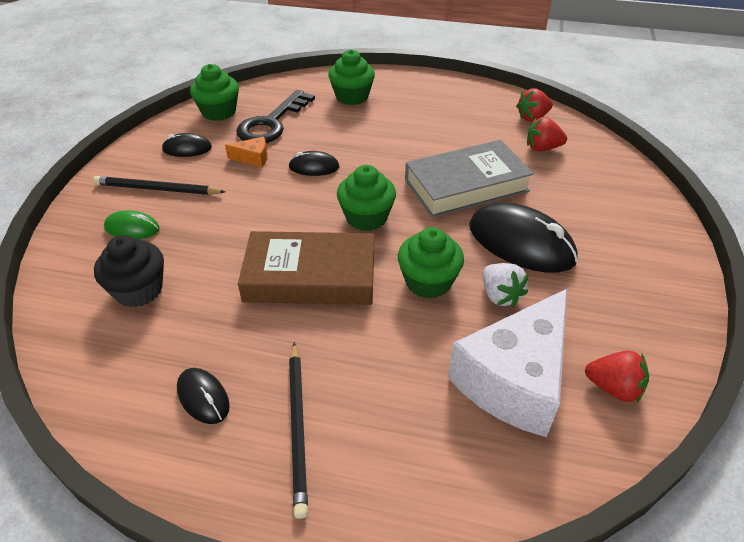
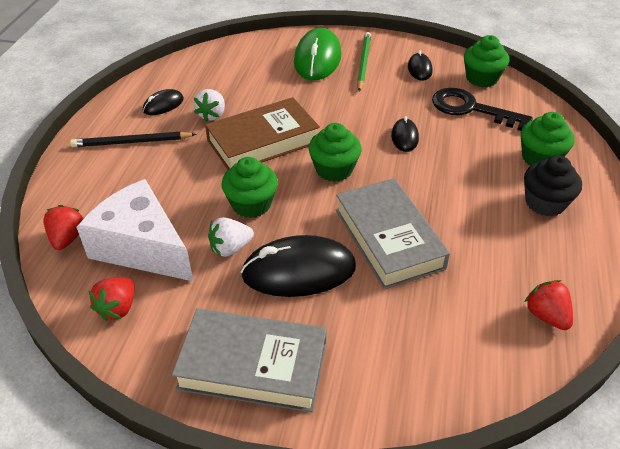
camera: 90 degrees right, 0 degrees up
black pencil [93,176,226,195] -> green pencil [357,32,371,92]
black cupcake [94,235,164,307] -> black cupcake moved to [524,155,582,217]
green mouse [104,210,160,239] -> green mouse [294,27,341,80], size x1.96
orange cheese [225,136,267,167] -> none
brown book [238,231,374,305] -> brown book turned 60 degrees clockwise [205,97,320,170]
black mouse [469,203,578,273] -> black mouse turned 45 degrees clockwise [241,235,356,297]
red strawberry [527,117,567,151] -> red strawberry moved to [43,205,84,250]
none -> grey book [172,309,327,413]
none -> white strawberry [194,89,225,122]

